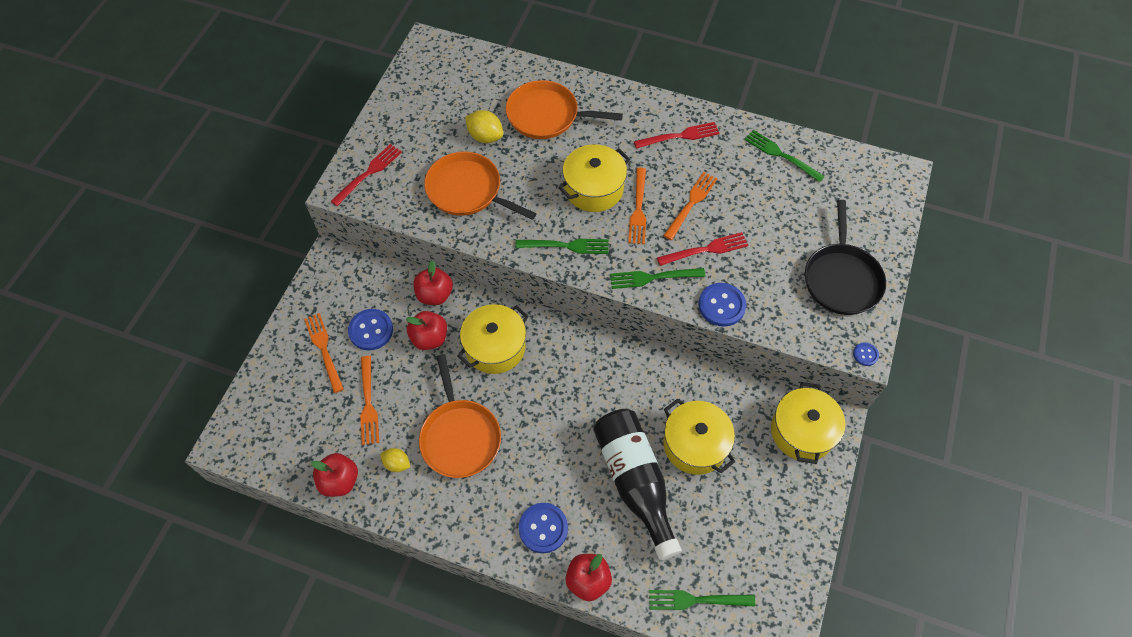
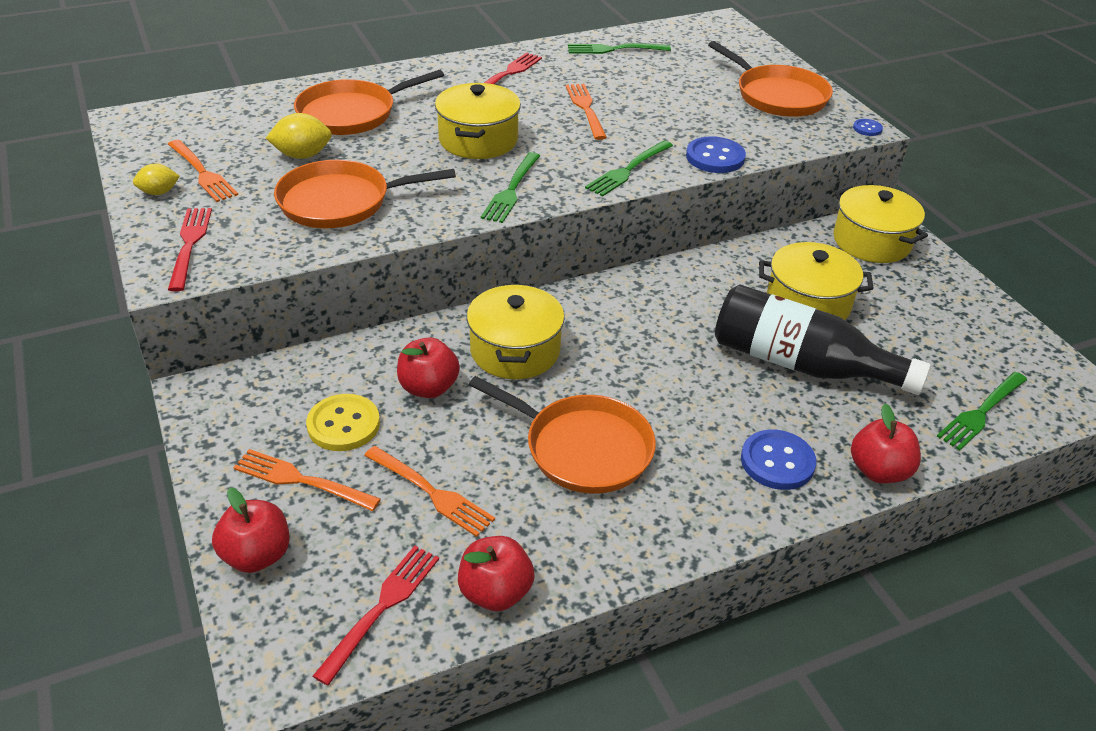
camera: 45 degrees left, 20 degrees down
blue button [348,309,393,351] -> yellow button [306,394,380,451]
yellow lemon [381,448,410,472] -> yellow lemon moved to [133,164,180,195]
red apple [414,260,453,305] -> red apple moved to [212,488,289,573]
green fork [516,239,609,254] -> green fork turned 150 degrees clockwise [481,152,540,223]
orange fork [628,168,646,244] -> orange fork moved to [168,140,238,202]
red fork [657,232,748,266] -> red fork moved to [313,545,439,686]
black pan [805,200,886,315] -> orange pan [708,41,833,117]

